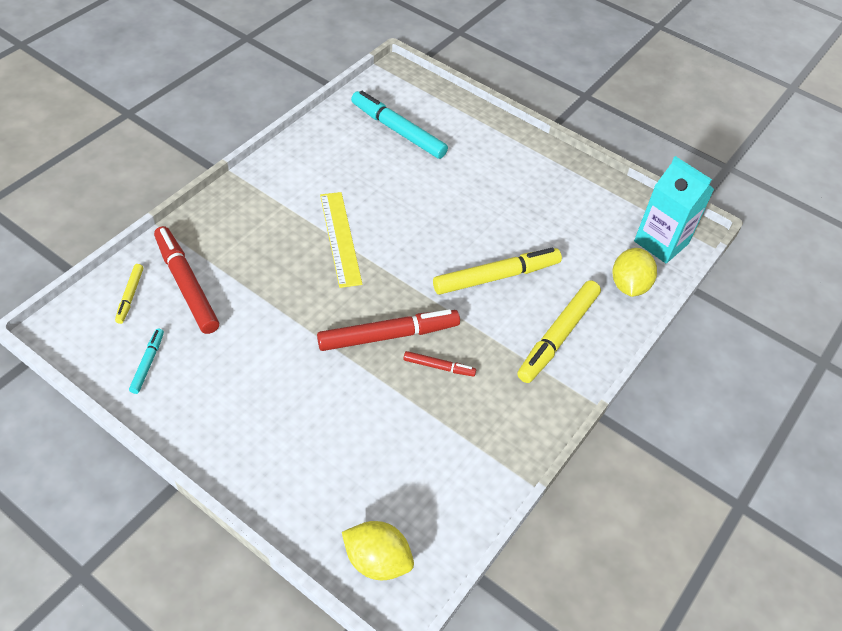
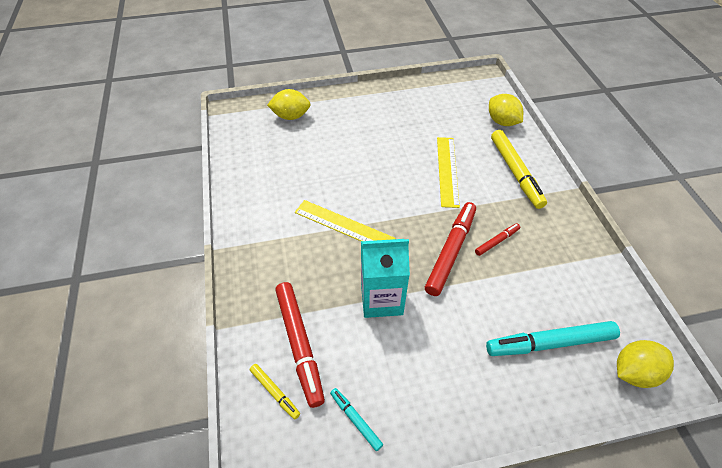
camera: 45 degrees left, 0 degrees up
red marker [154,226,219,334] -> red marker turned 120 degrees counterclockwise [275,282,325,408]
turquoise marker [351,91,448,159] -> turquoise marker moved to [486,321,620,356]
yellow marker [433,248,562,295] -> yellow ruler [437,137,460,208]
turquoise carton [634,156,714,263] -> turquoise carton moved to [361,239,410,318]
none -> yellow lemon [267,89,311,120]

